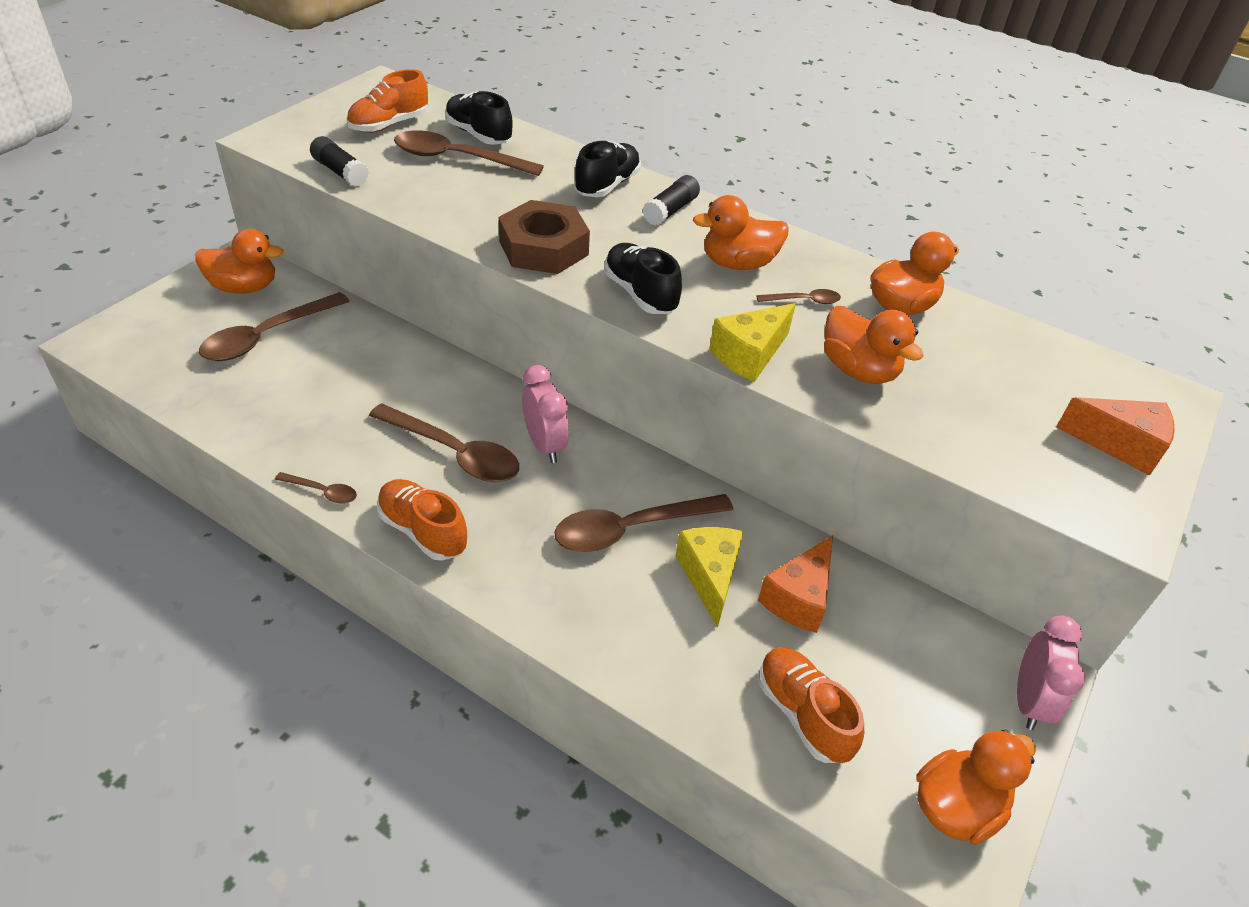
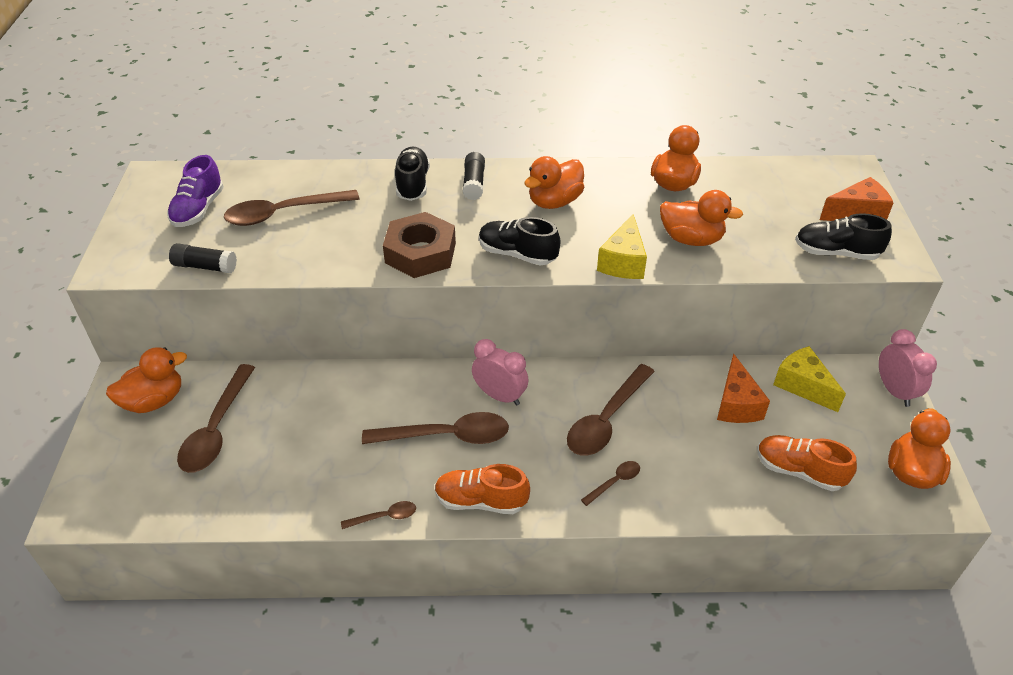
camera: 30 degrees left, 0 degrees up
orange shoe [347,69,428,133] -> purple shoe [167,155,224,227]
black shoe [445,91,513,145] -> black shoe moved to [795,213,892,260]
yellow cheese [676,527,744,627] -> yellow cheese moved to [773,346,846,412]
brown spoon [756,289,841,304] -> brown spoon moved to [581,461,640,506]

